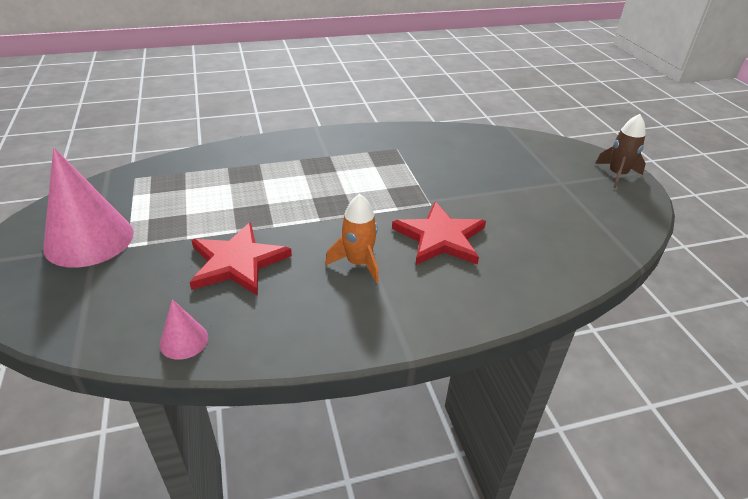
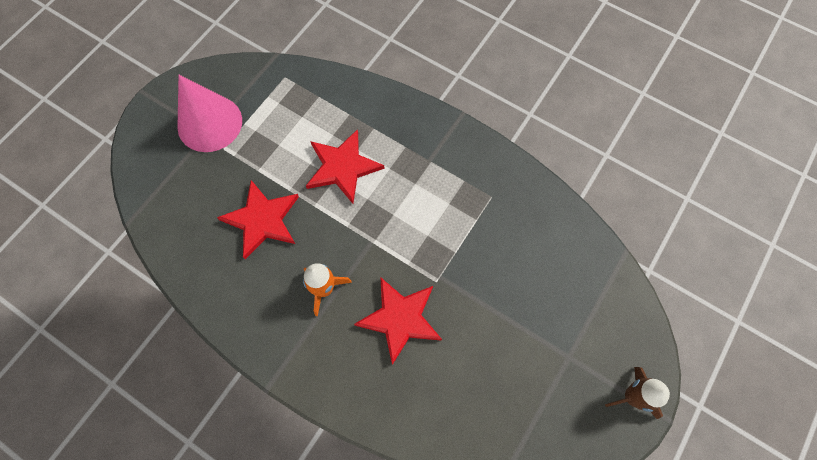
camera: 50 degrees right, 30 degrees up
pink cone [160,299,208,360] -> none
none -> red star [306,129,385,204]

